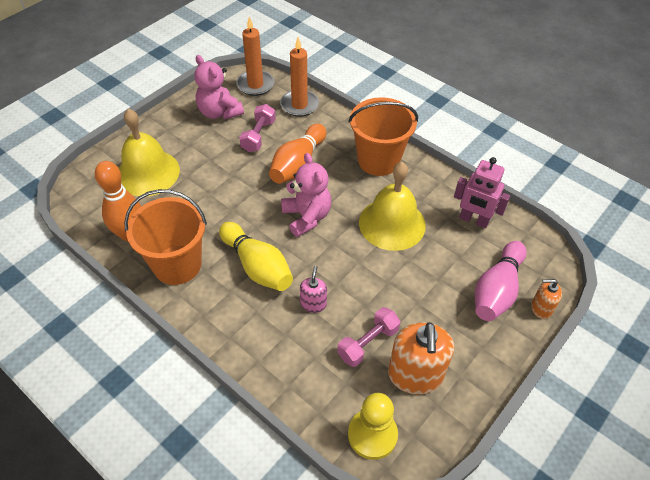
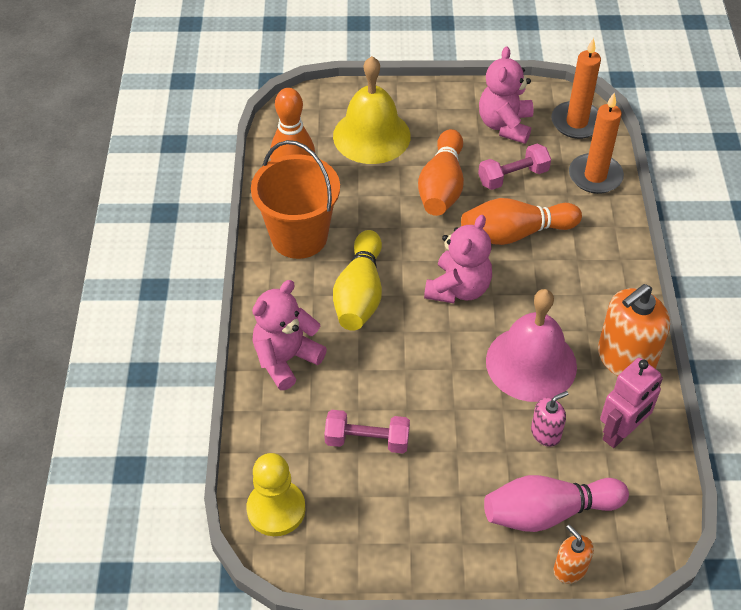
camera: 50 degrees right, 0 degrees up
pink soap dispenser [300,266,327,313] -> pink soap dispenser moved to [531,391,568,447]
orange bucket [348,97,418,176] -> none
yellow bell [359,162,426,251] -> pink bell [486,289,577,402]
orange soap dispenser [388,322,454,394] -> orange soap dispenser moved to [598,284,670,376]
pink robot [454,157,510,228] -> pink robot turned 120 degrees counterclockwise [600,358,663,448]
none -> pink teddy bear [252,280,327,390]
none -> orange bowling pin [418,129,464,216]

